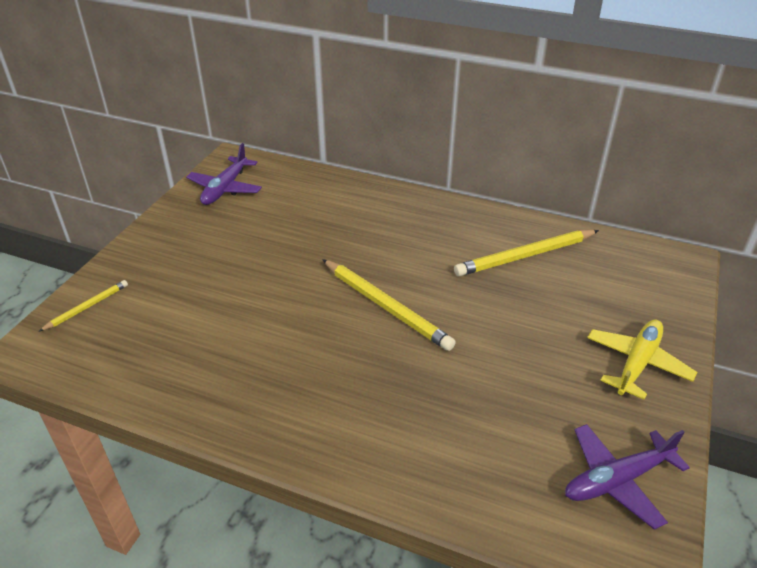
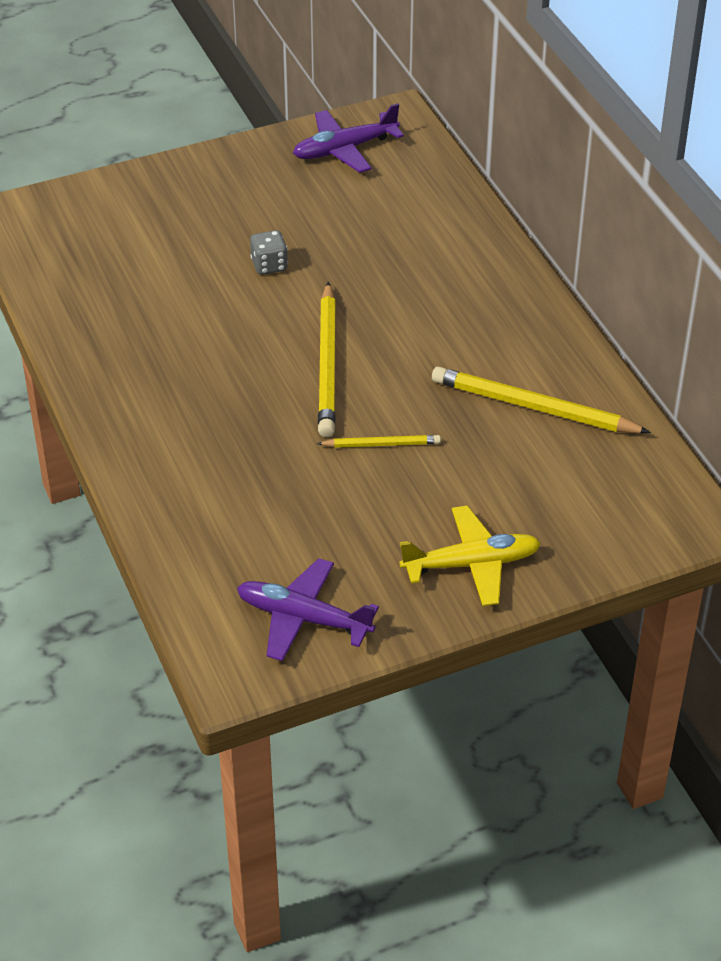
camera: 45 degrees right, 5 degrees up
yellow pencil [38,280,128,332] -> yellow pencil moved to [317,435,441,448]
none -> grey dice [250,230,288,275]

